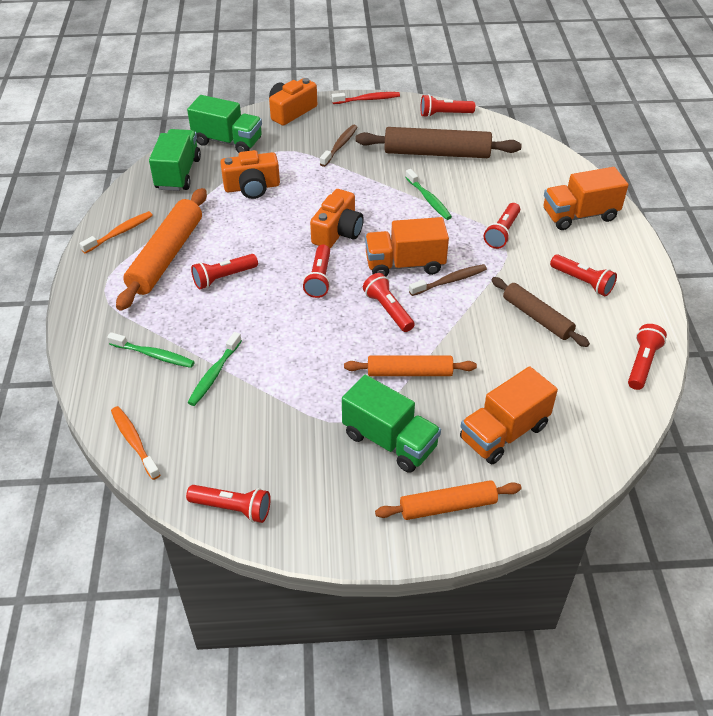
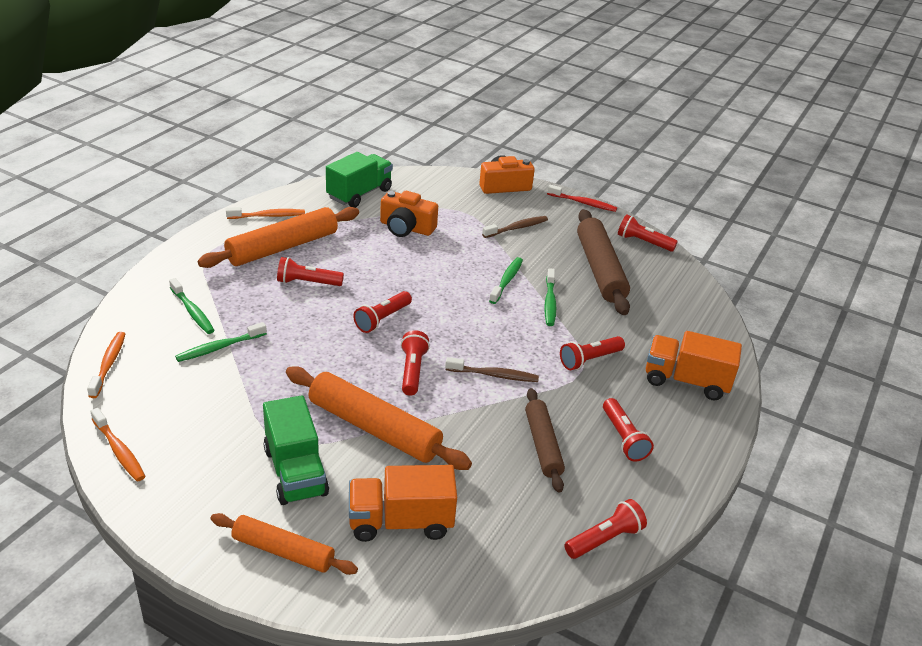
camera: 30 degrees right, 10 degrees down
red flashlight [186,485,271,523] -> orange toothbrush [90,408,146,481]
green truck [187,95,262,153] -> none
orange camera [310,189,364,248] -> none
orange rolling pin [344,356,477,376] -> orange rolling pin [286,366,472,470], size x1.60
brown rolling pin [355,127,522,158] -> brown rolling pin turned 45 degrees clockwise [577,209,630,315]
orange truck [365,217,449,277] -> none
none -> green toothbrush [489,257,523,304]

